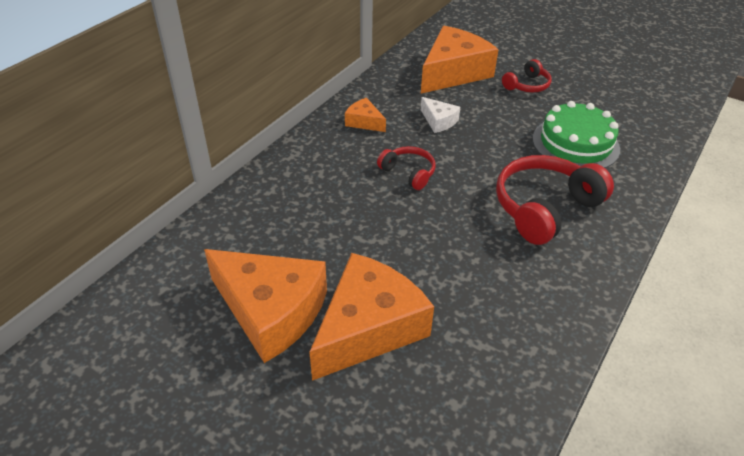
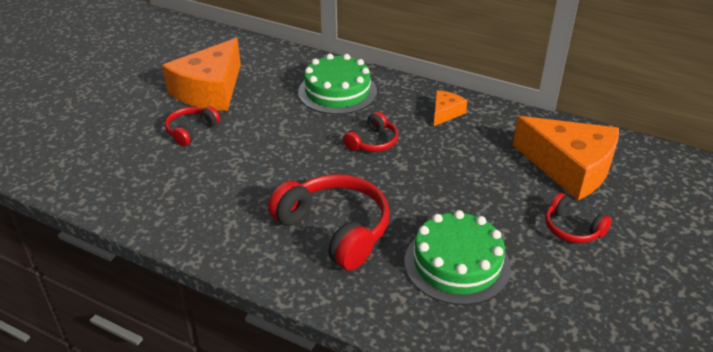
camera: 85 degrees right, 5 degrees down
orange cheese [309,253,434,381] -> red headphones [165,106,220,146]
white cheese [421,97,460,133] -> none
none -> green cake [298,54,377,114]

